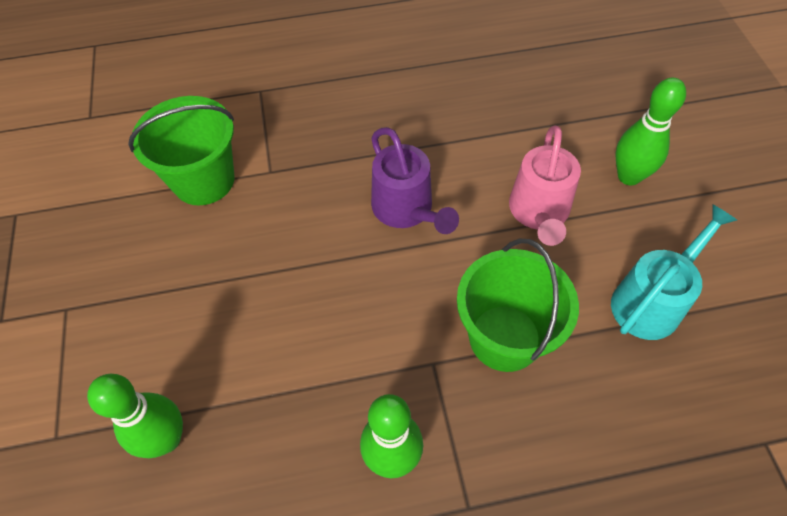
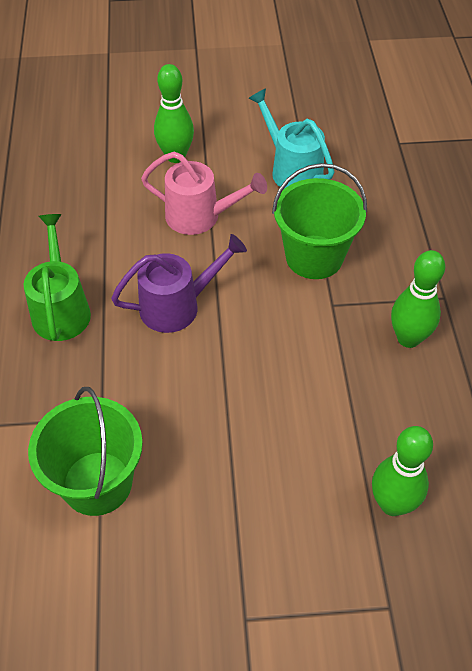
camera: 85 degrees left, 5 degrees down
none -> green watering can [23,214,91,341]

